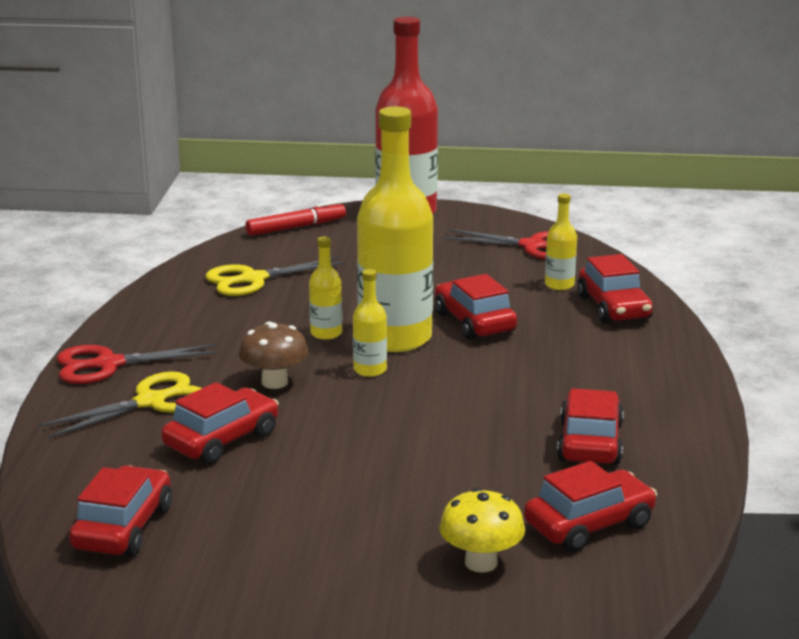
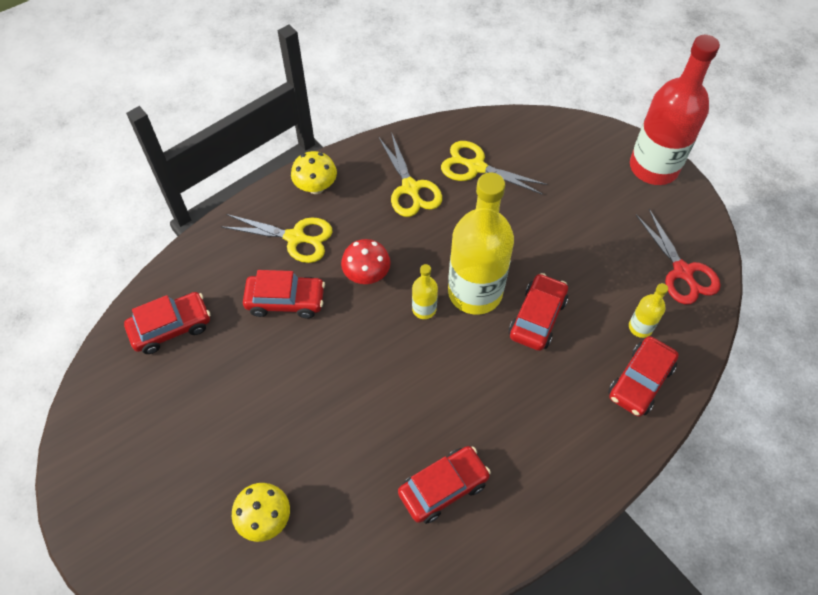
camera: 50 degrees right, 35 degrees up
red scissors [57,344,219,384] -> yellow mushroom [291,151,337,194]
brown mushroom [239,322,308,389] -> red mushroom [341,239,391,284]
red marker [246,201,346,236] -> none
yellow bottle [309,237,342,340] -> none
red car [524,461,657,552] -> none
none -> yellow scissors [378,132,442,217]

